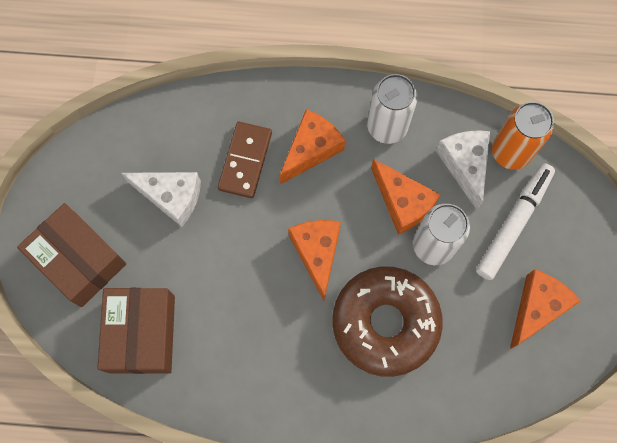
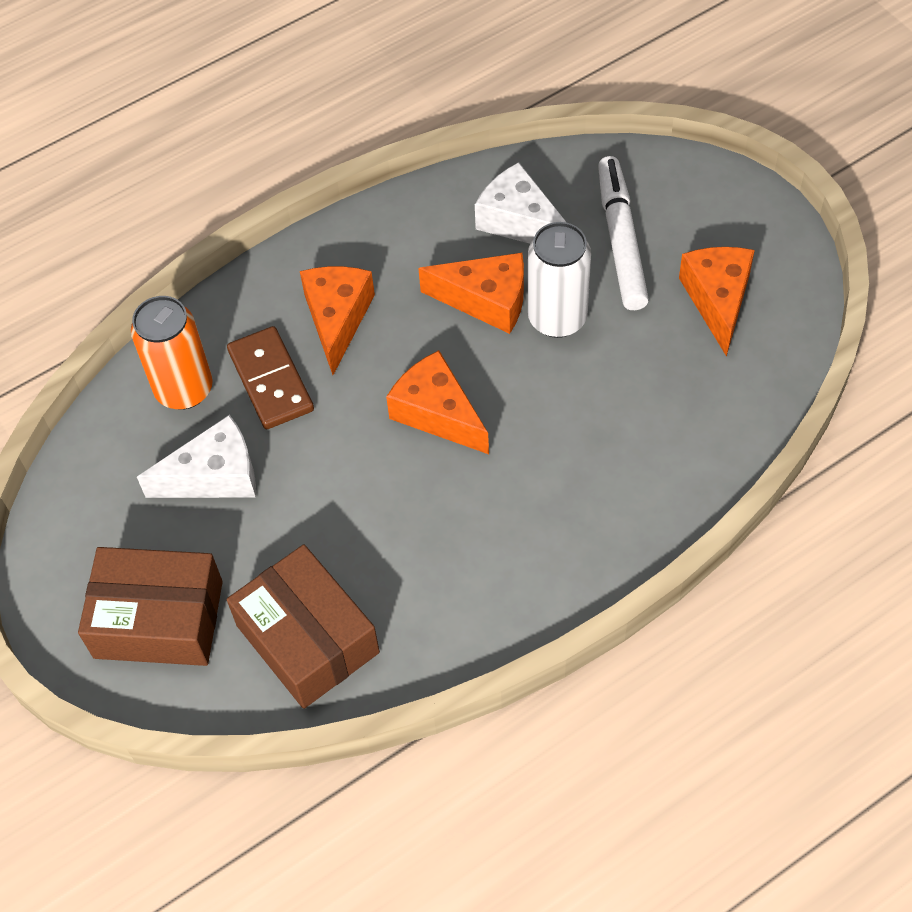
camera: 35 degrees left, 15 degrees down
brown donut [332,266,443,377] -> none
white can [367,74,418,144] -> none
orange can [492,102,554,170] -> orange can moved to [131,296,213,409]

